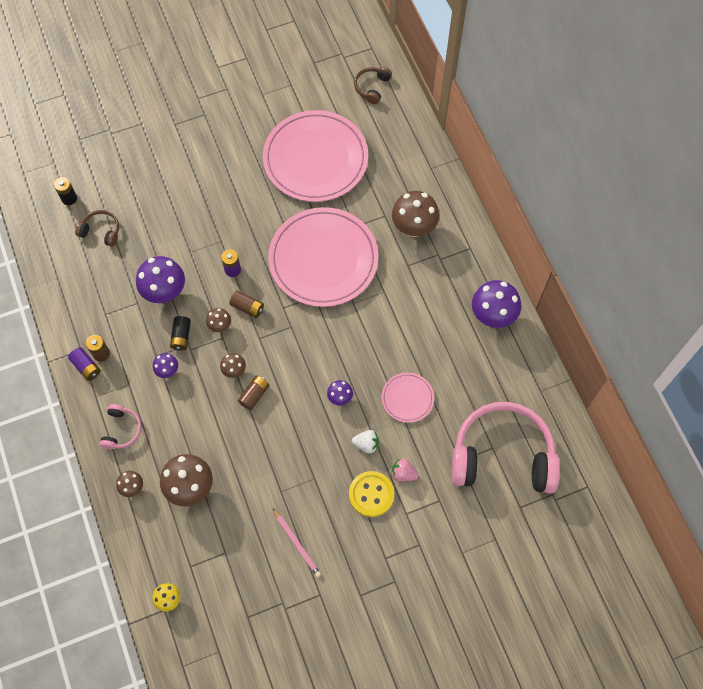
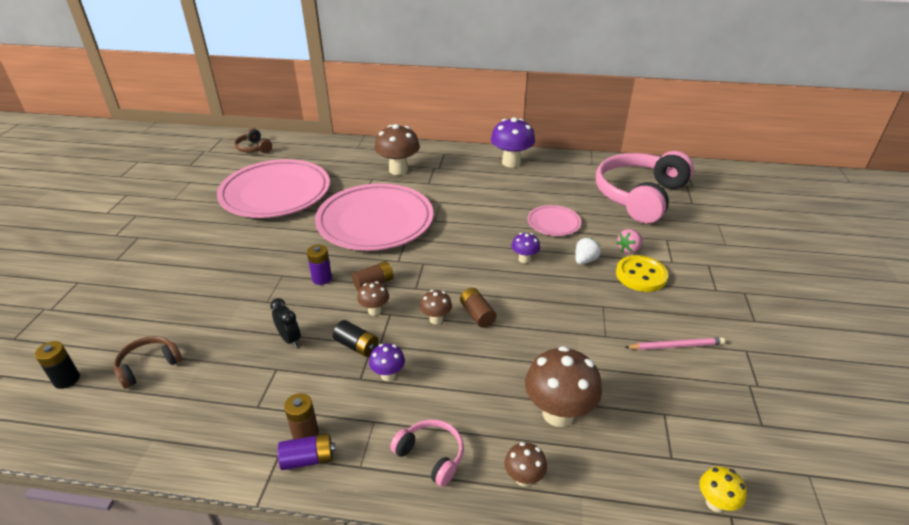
camera: 60 degrees left, 30 degrees down
purple mushroom [136,256,185,303] -> black clock [270,298,301,347]

